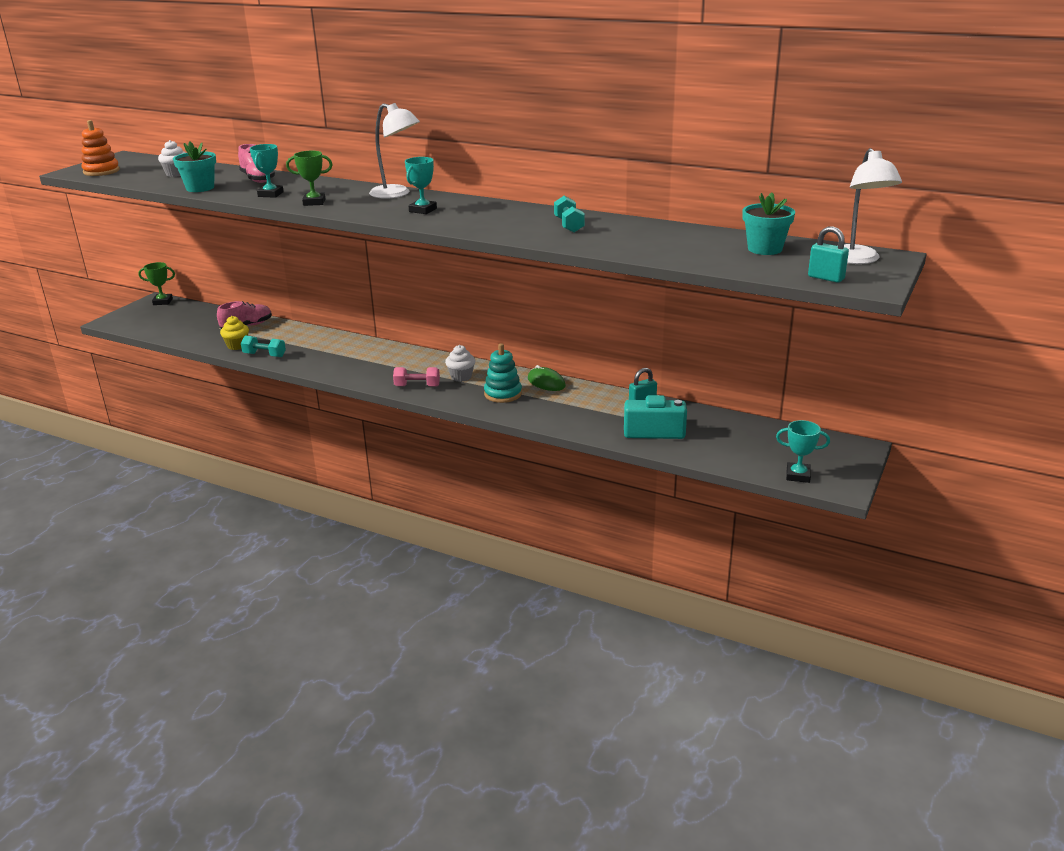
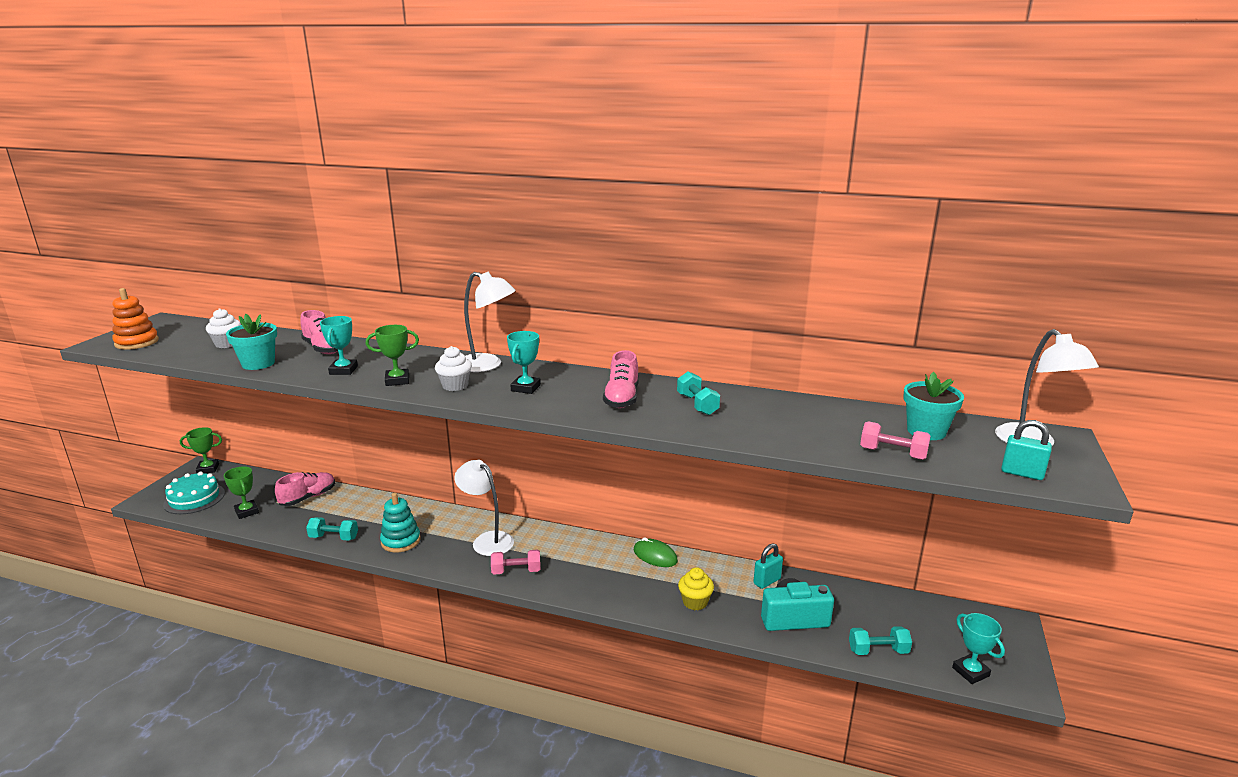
camera: 10 degrees left, 5 degrees down
yellow cupcake [220,316,249,350] -> yellow cupcake moved to [678,567,714,610]
white cupcake [445,345,475,382] -> white cupcake moved to [435,346,472,391]
turquoise stacking toy [484,343,522,403] -> turquoise stacking toy moved to [380,493,421,553]
turquoise trophy [776,420,830,483] -> turquoise trophy turned 60 degrees clockwise [952,613,1005,684]
none -> turquoise cake [163,472,225,514]
none -> green trophy [224,466,259,519]
none -> white lamp [454,460,514,556]
none -> pink shoe [603,350,639,408]
none -> turquoise dumbbell [849,626,912,655]
none -> pink dumbbell [860,421,931,460]

